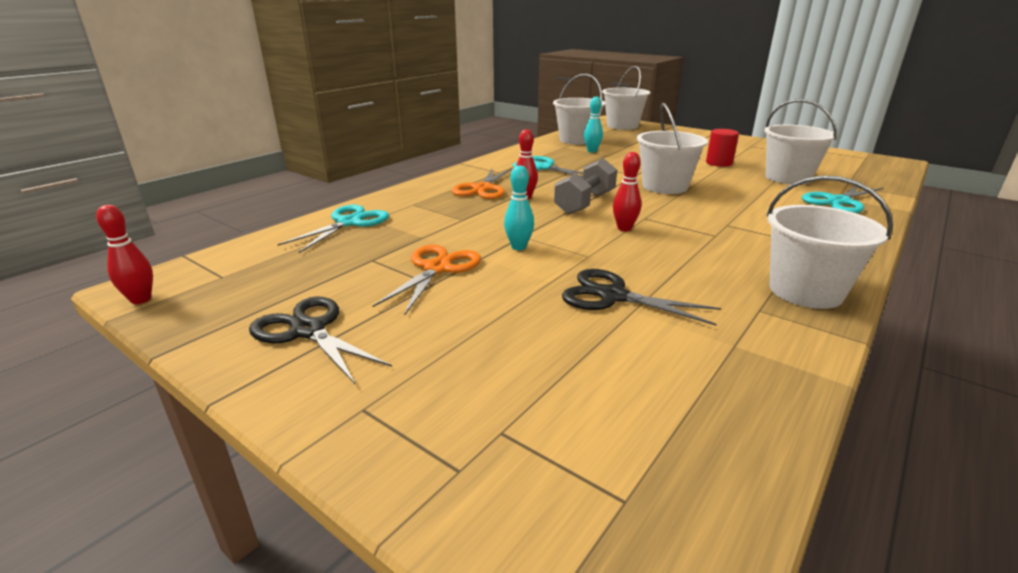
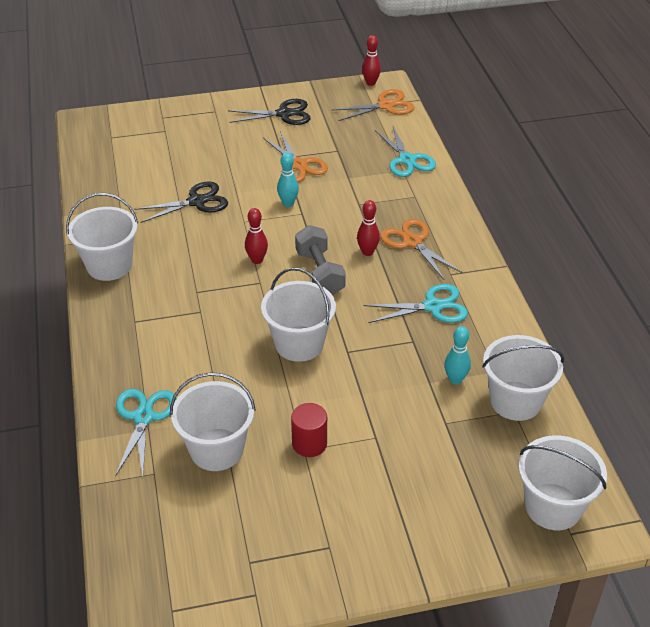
camera: 130 degrees right, 15 degrees up
none -> orange scissors [332,89,414,121]

